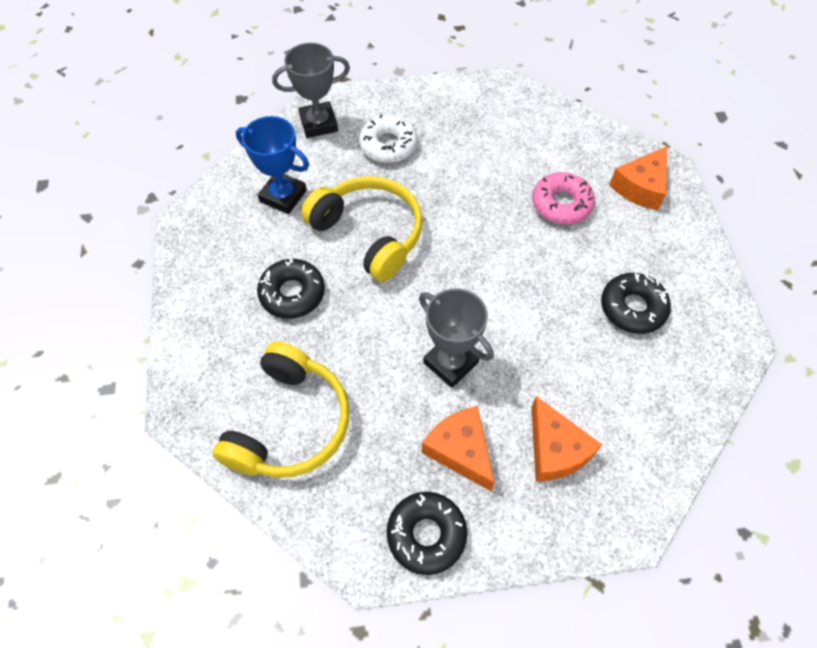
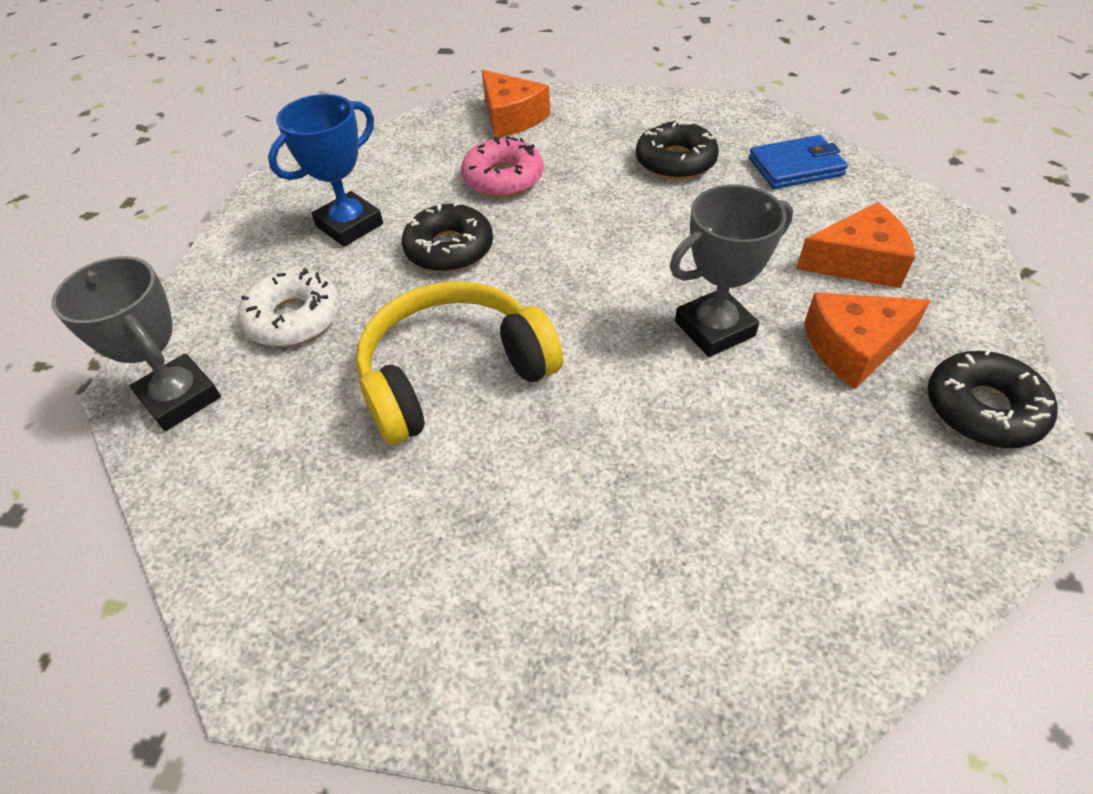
camera: 70 degrees left, 10 degrees down
yellow headphones [212,341,349,478] -> none
blue trophy [236,116,309,214] -> blue trophy moved to [268,94,383,246]
black donut [257,258,325,319] -> black donut moved to [402,202,493,272]
grey trophy [272,43,350,138] -> grey trophy turned 45 degrees counterclockwise [51,256,221,431]
none -> blue wallet [749,135,848,189]

